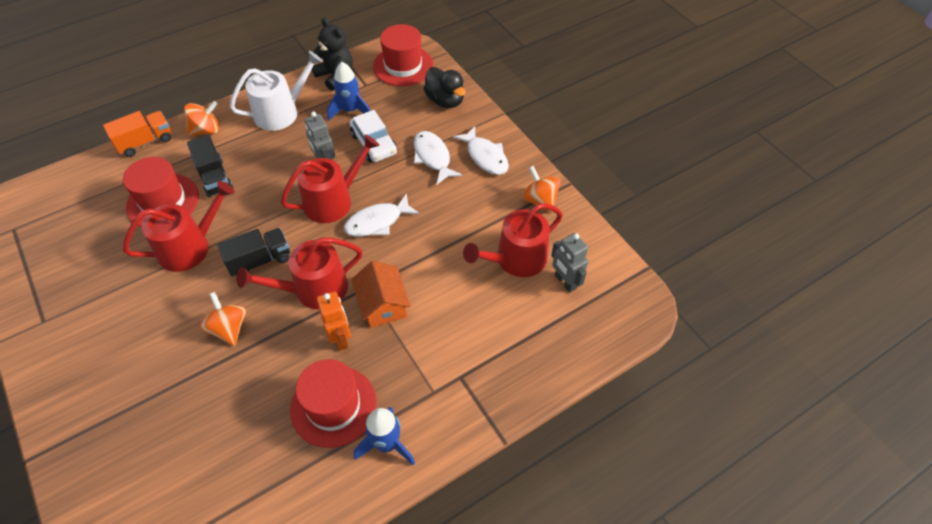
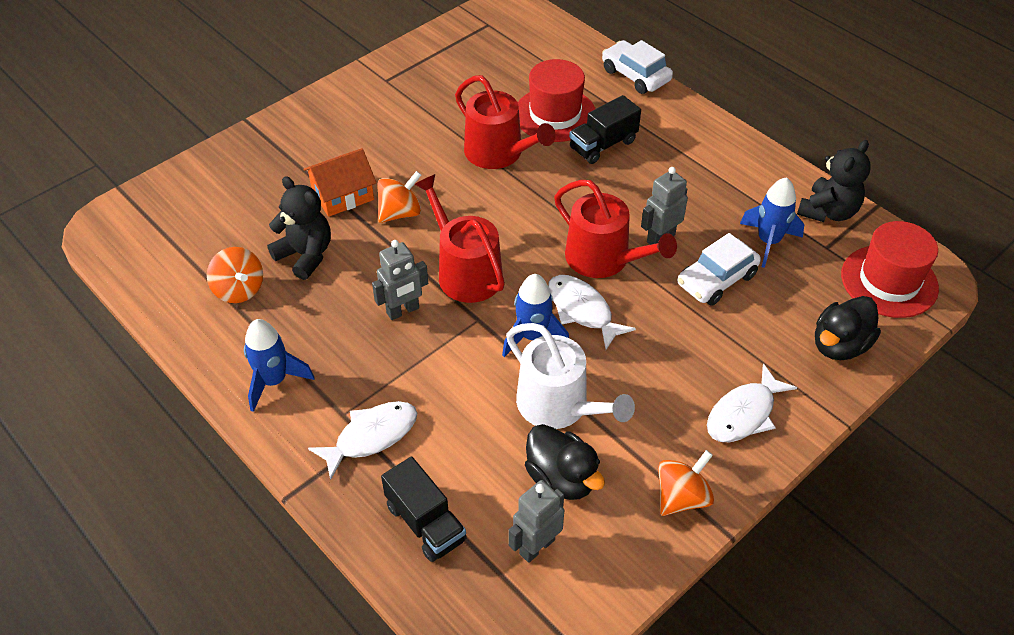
camera: 80 degrees right, 5 degrees down
orange truck [103,111,172,157] -> white car [602,40,673,94]
orange spinning top [184,101,219,136] -> orange spinning top moved to [207,247,263,303]
black truck [217,228,290,276] -> black truck moved to [381,457,467,562]
white watering can [230,51,323,131] -> white watering can moved to [506,323,635,429]
red hat [290,359,377,448] -> none
orange robot [317,292,351,351] -> grey robot [372,240,428,320]
orange house [351,261,411,328] -> orange house moved to [303,148,376,217]
white fish [414,131,462,184] -> white fish moved to [308,401,417,480]
red watering can [463,203,563,277] -> black duck [525,424,605,500]
none -> black teddy bear [267,177,331,280]
none -> blue rocket [502,274,569,357]

